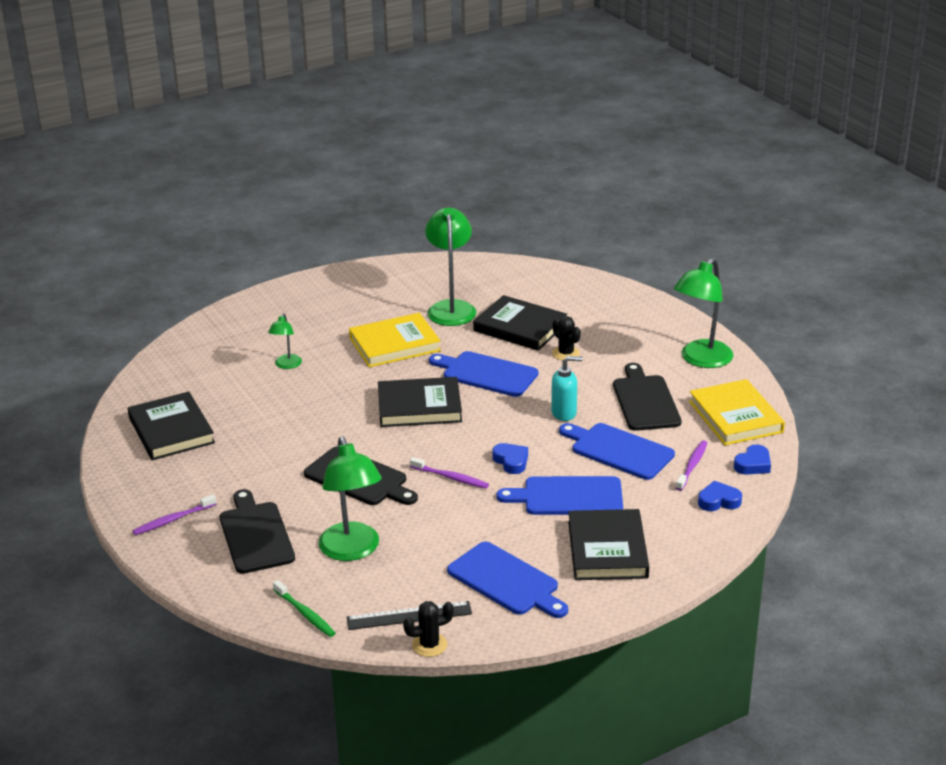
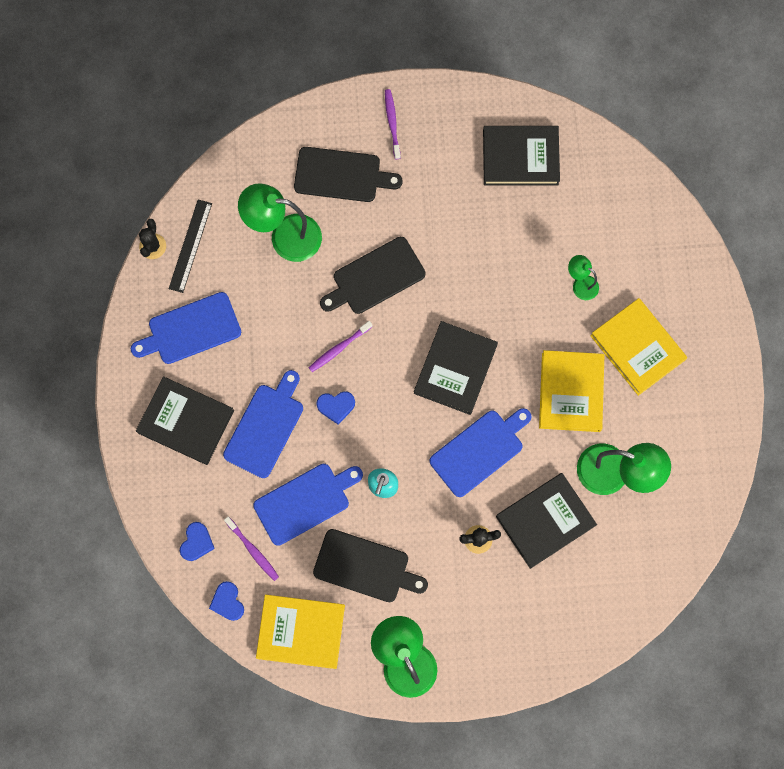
camera: 115 degrees right, 45 degrees up
green toothbrush [273,580,336,637] -> none
none -> yellow book [590,298,687,396]

